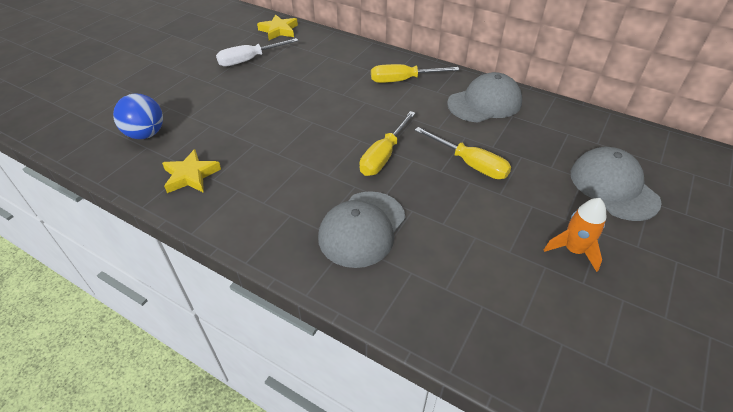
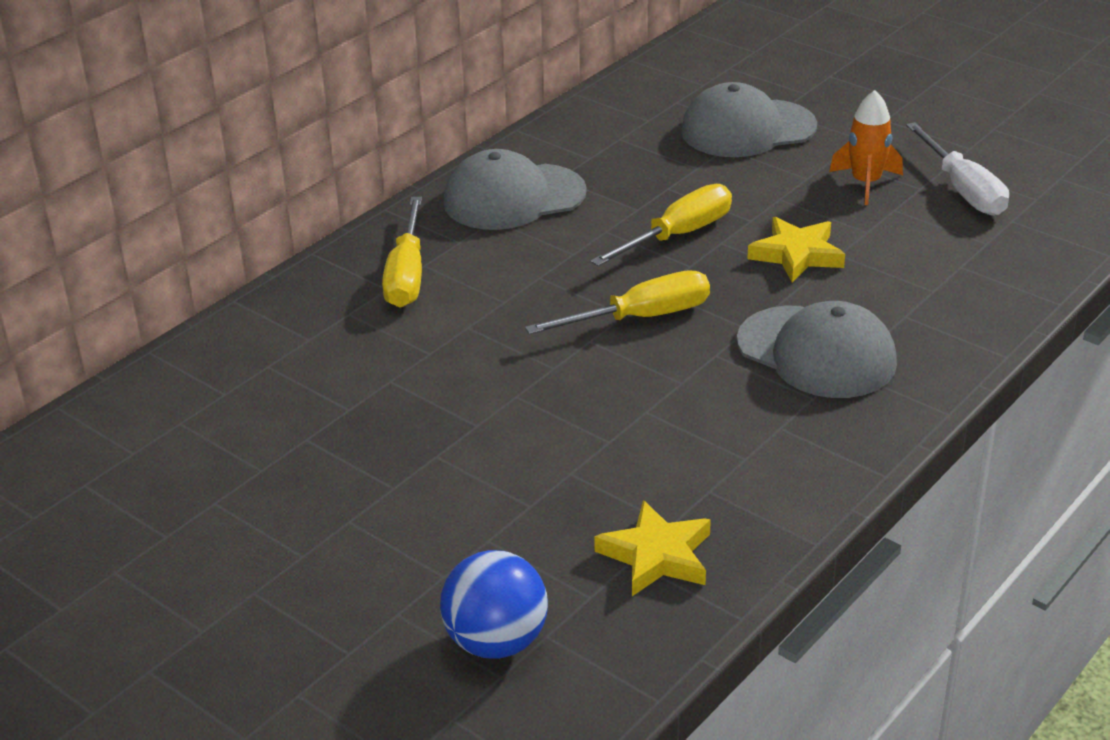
camera: 80 degrees left, 10 degrees down
white screwdriver [216,38,299,67] -> white screwdriver moved to [906,122,1009,216]
yellow star [257,14,298,40] -> yellow star moved to [747,217,845,283]
yellow screwdriver [359,111,416,176] -> yellow screwdriver turned 60 degrees counterclockwise [525,270,710,335]
grey cap [447,72,522,123] -> grey cap turned 90 degrees counterclockwise [443,149,587,230]

